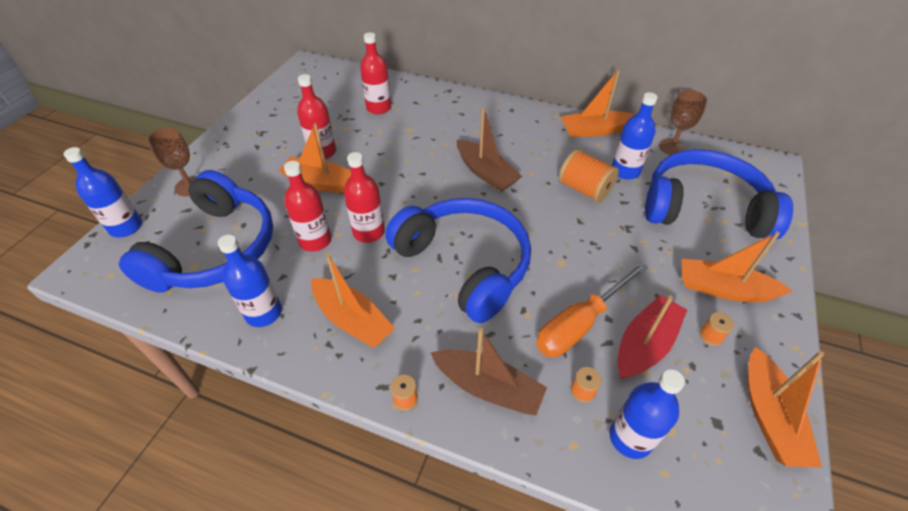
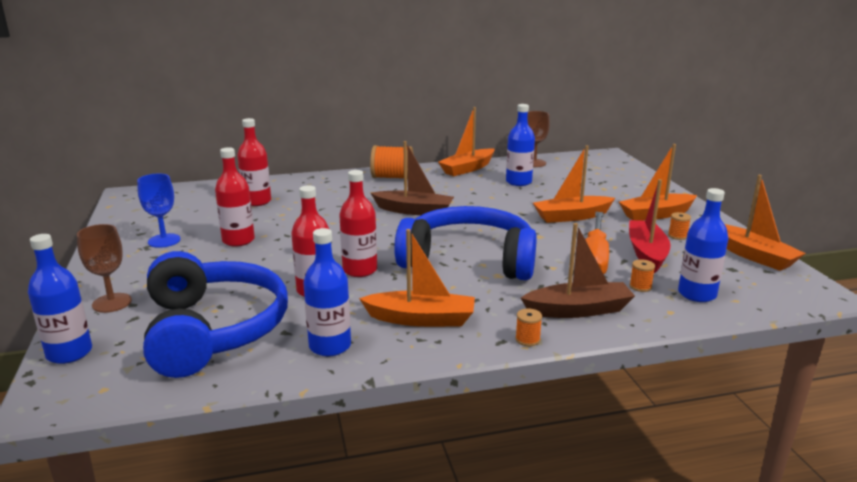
camera: 35 degrees left, 25 degrees down
orange boat [279,123,351,193] -> orange boat moved to [533,145,615,223]
orange spool [559,149,619,203] -> orange spool moved to [370,145,413,179]
blue headphones [645,149,793,239] -> none
none -> blue goblet [137,173,181,248]

